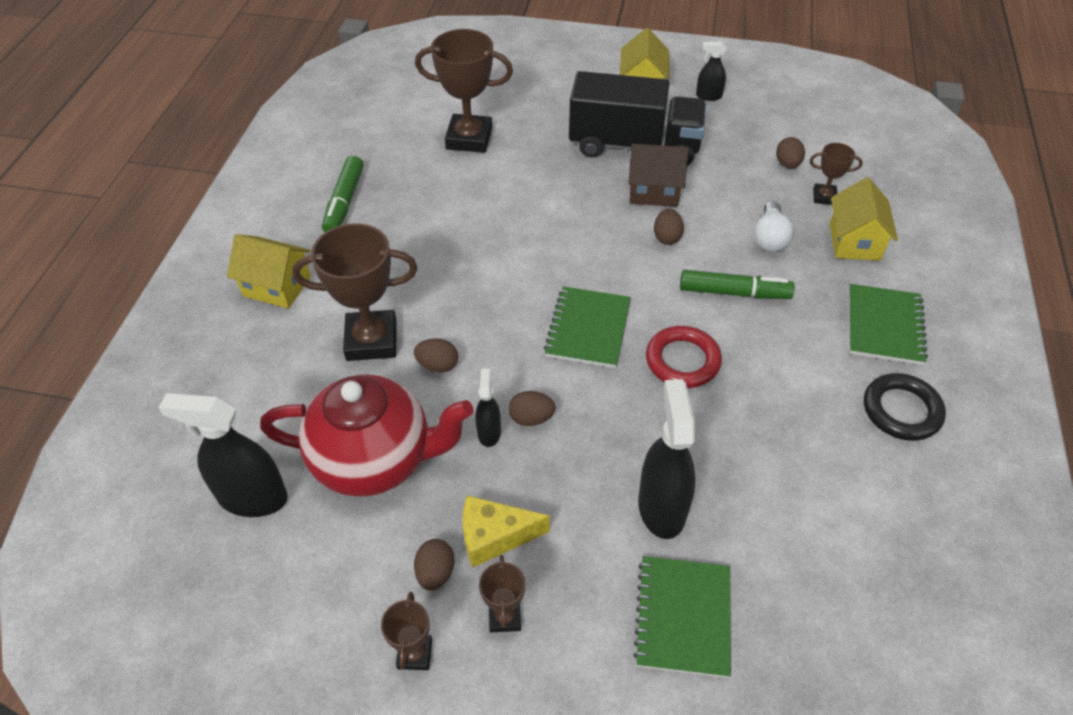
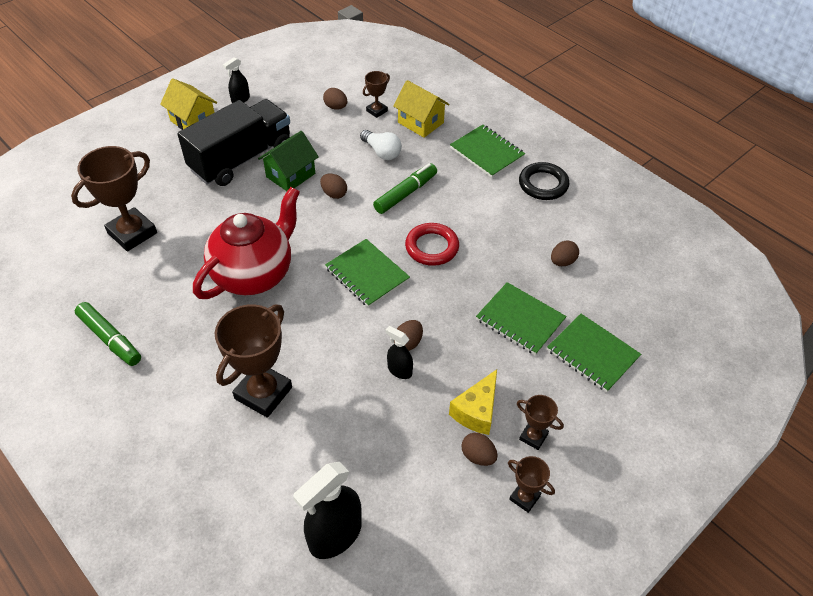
camera: 55 degrees left, 0 degrees up
yellow house [227,234,311,309] -> none
red teapot [260,374,474,497] -> red teapot moved to [193,187,300,299]
brown egg [414,338,458,373] -> brown egg moved to [551,241,579,266]
brown house [628,144,688,207] -> green house [258,131,319,191]
black spray bottle [638,379,695,539] -> green notebook [476,282,567,355]

